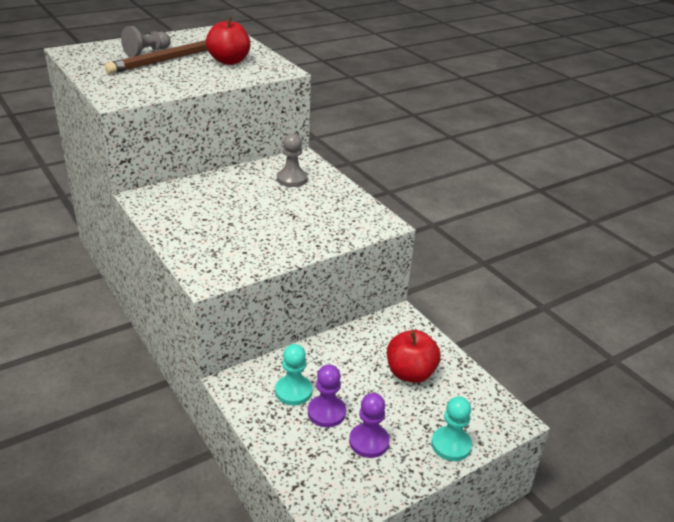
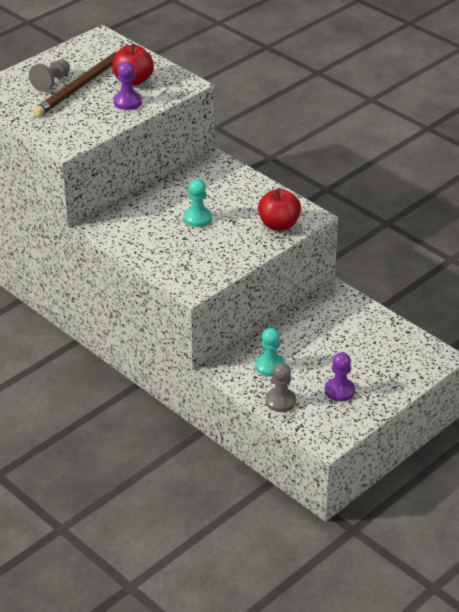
camera: 10 degrees left, 5 degrees up
grey pawn [277,133,307,187] -> grey pawn moved to [266,363,296,412]
purple pawn [308,364,346,427] -> purple pawn moved to [114,62,142,110]
red apple [387,330,441,383] -> red apple moved to [258,189,301,231]
turquoise pawn [431,396,472,461] -> turquoise pawn moved to [183,179,212,227]

